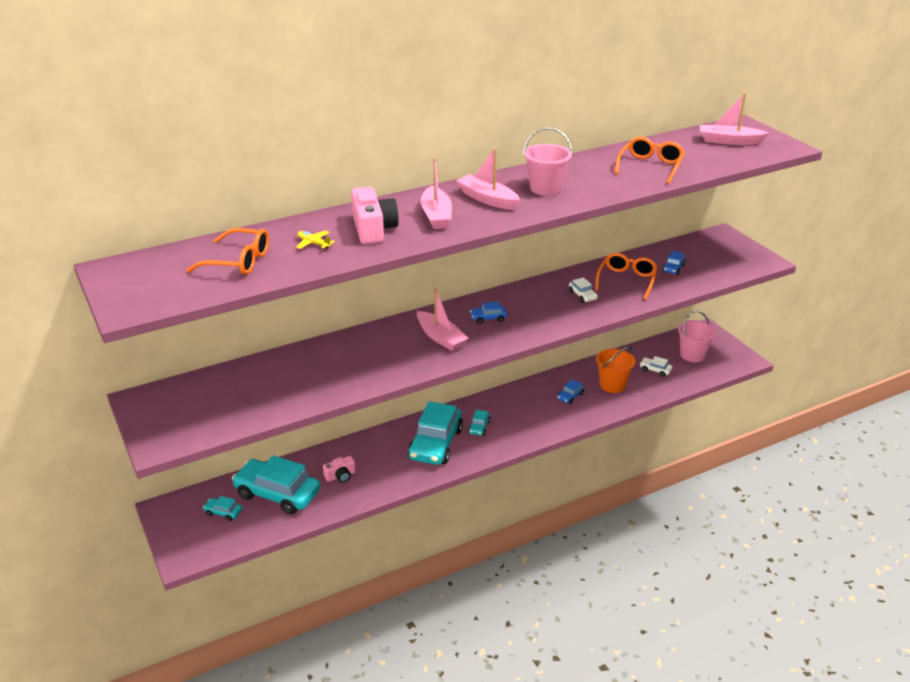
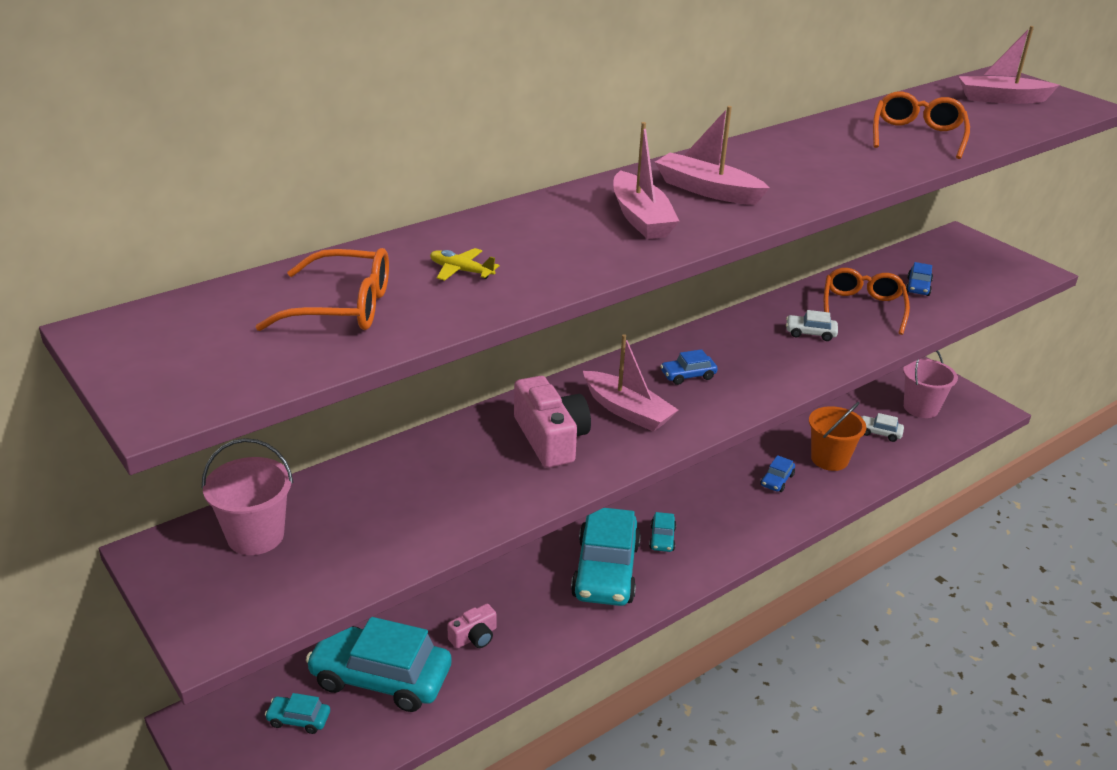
camera: 10 degrees left, 0 degrees up
pink camera [351,187,399,244] -> pink camera moved to [514,376,591,468]
pink bucket [523,127,573,196] -> pink bucket moved to [202,438,293,555]
white car [569,277,598,303] -> white car turned 135 degrees clockwise [786,310,838,341]

